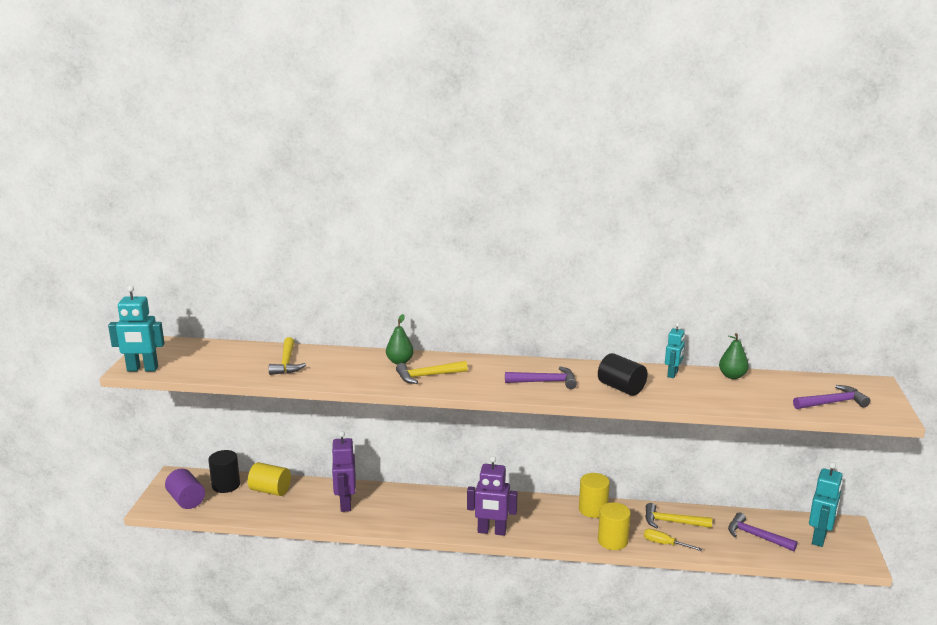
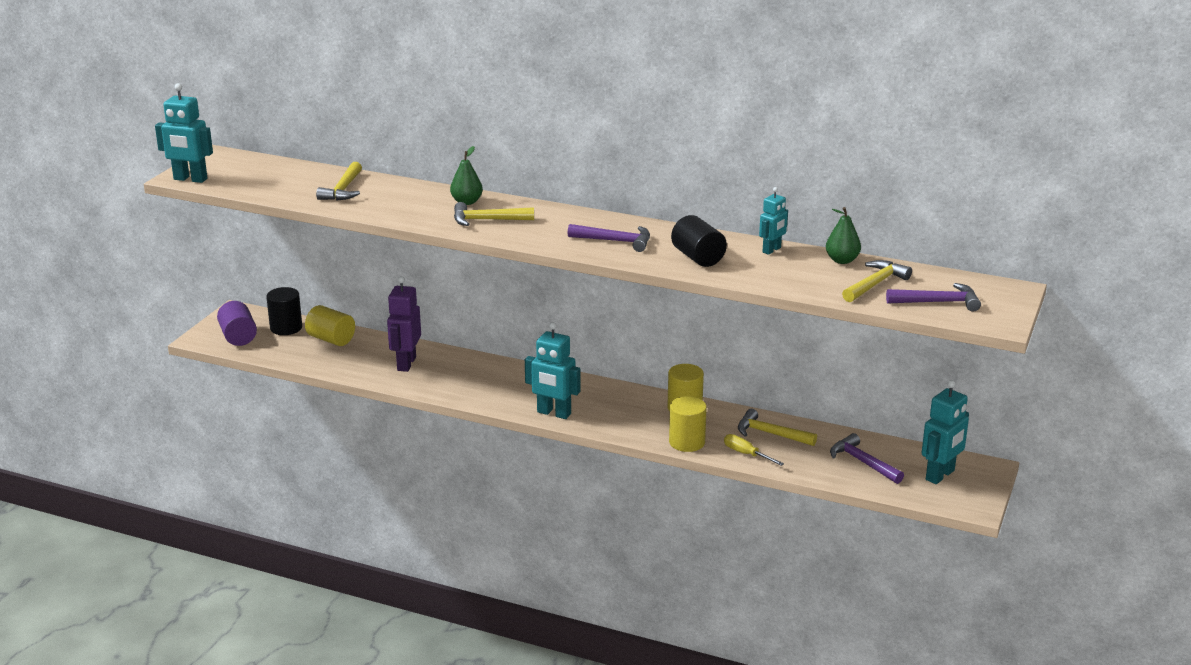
camera: 15 degrees right, 5 degrees up
purple robot [467,456,517,536] -> turquoise robot [525,322,580,419]
none -> yellow hammer [842,260,912,302]

